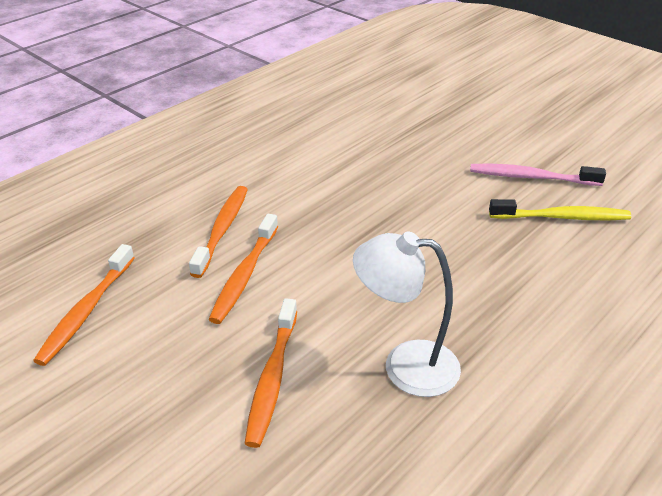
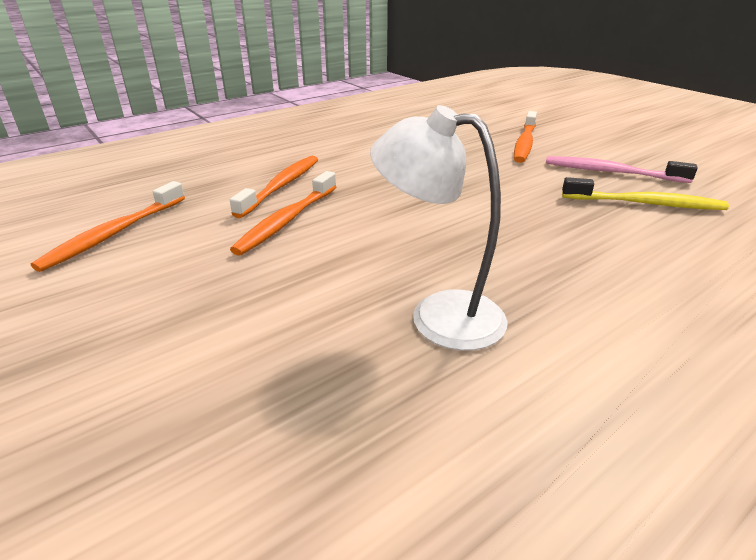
camera: 10 degrees right, 5 degrees down
orange toothbrush [245,298,297,448] -> orange toothbrush moved to [514,111,537,163]

